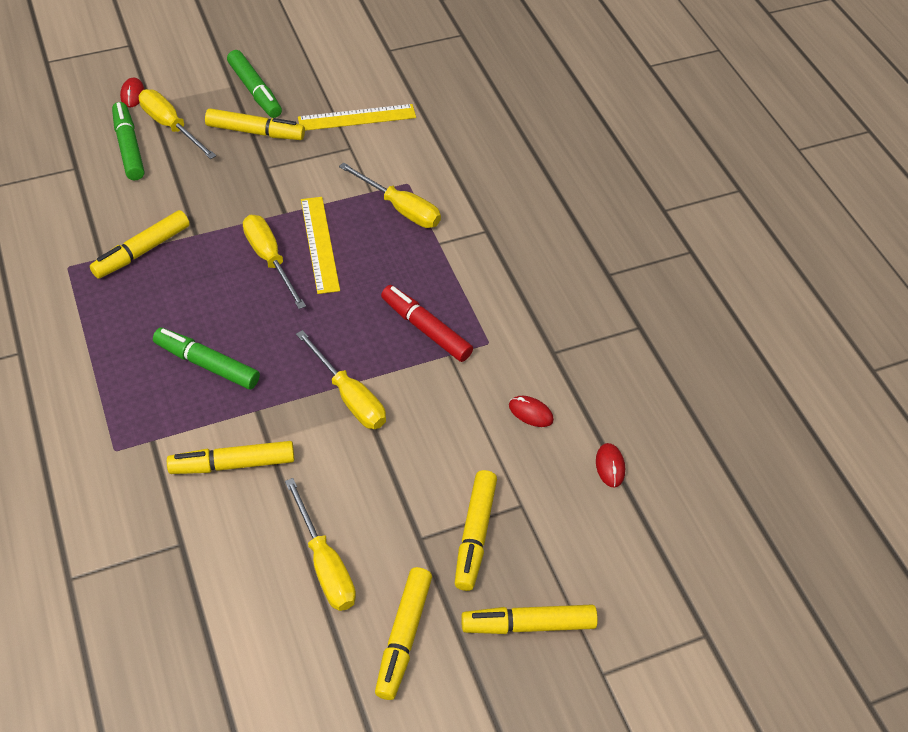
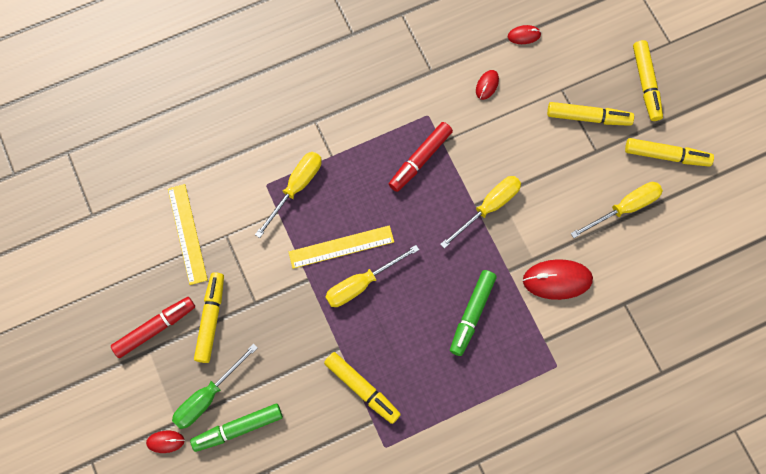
camera: 90 degrees left, 20 degrees up
yellow screwdriver [139,89,216,159] -> green screwdriver [172,344,258,429]
yellow marker [167,441,295,474] -> red mouse [523,259,593,300]
green marker [227,50,282,118] -> red marker [111,297,195,358]

